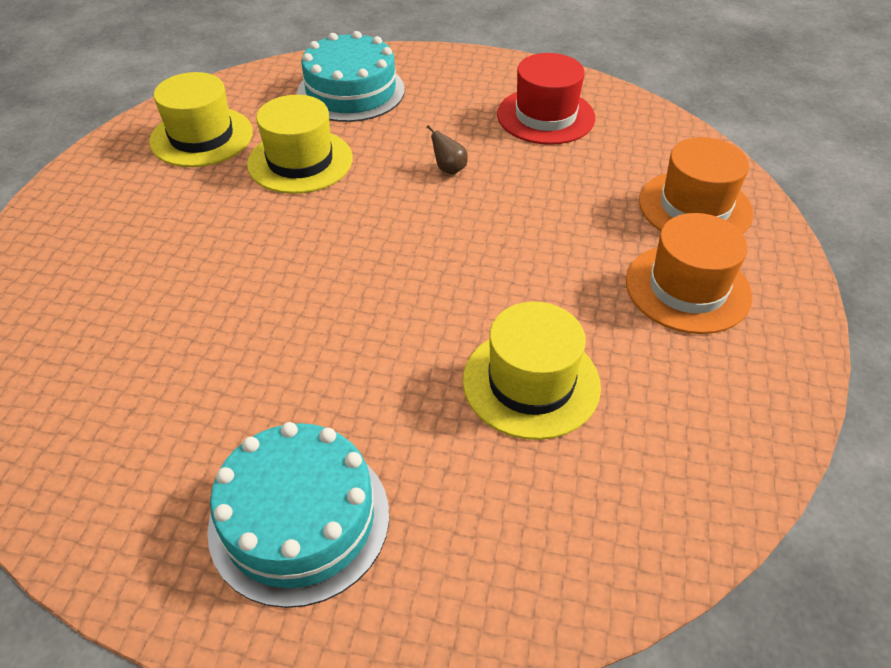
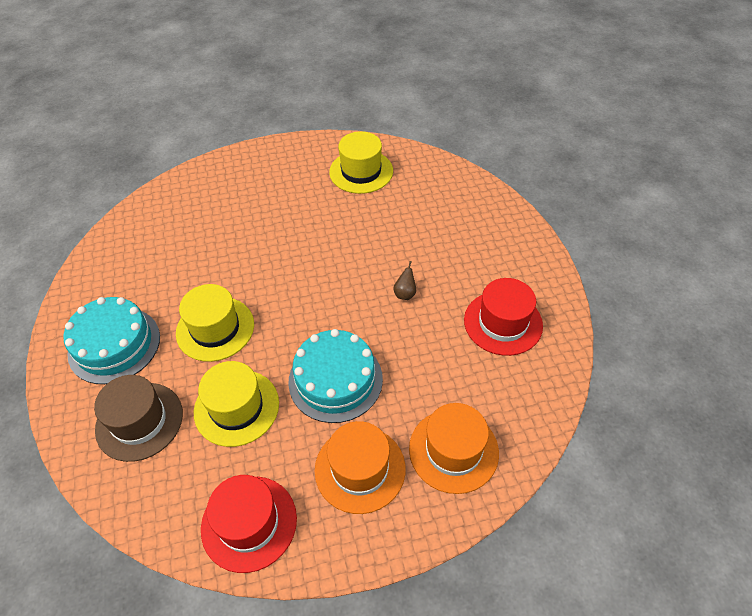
camera: 65 degrees right, 5 degrees up
yellow hat [247,95,353,194] -> yellow hat moved to [176,284,254,362]
turquoise cake [297,31,405,122] -> turquoise cake moved to [288,329,383,423]
none -> brown hat [94,375,183,462]
none -> red hat [201,475,297,573]

